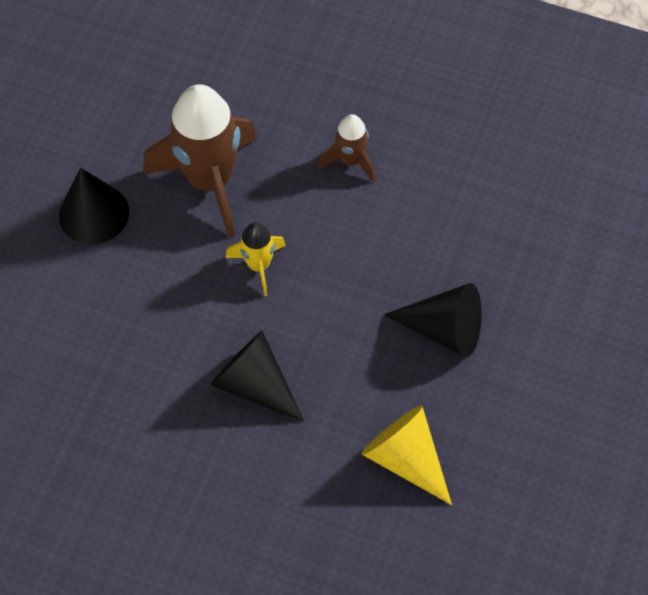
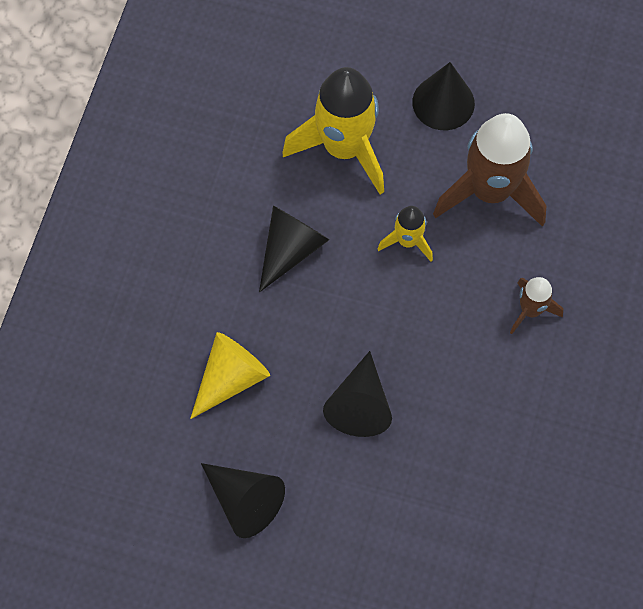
camera: 85 degrees right, 5 degrees up
none -> black cone [201,463,285,538]
none -> yellow rocket [282,67,384,195]

